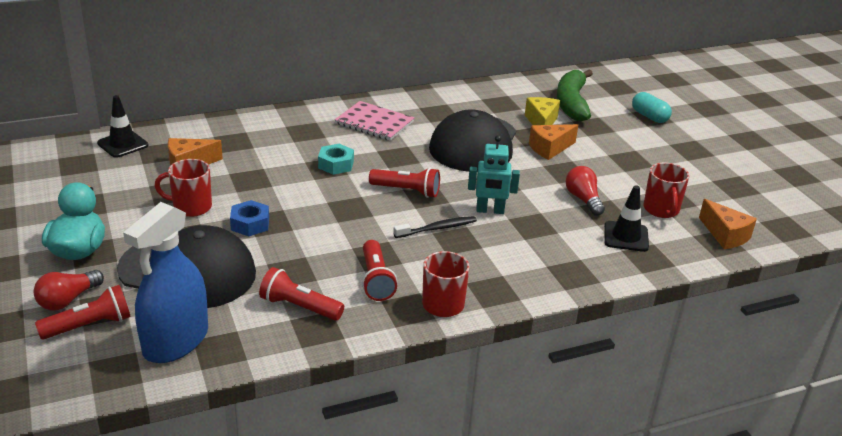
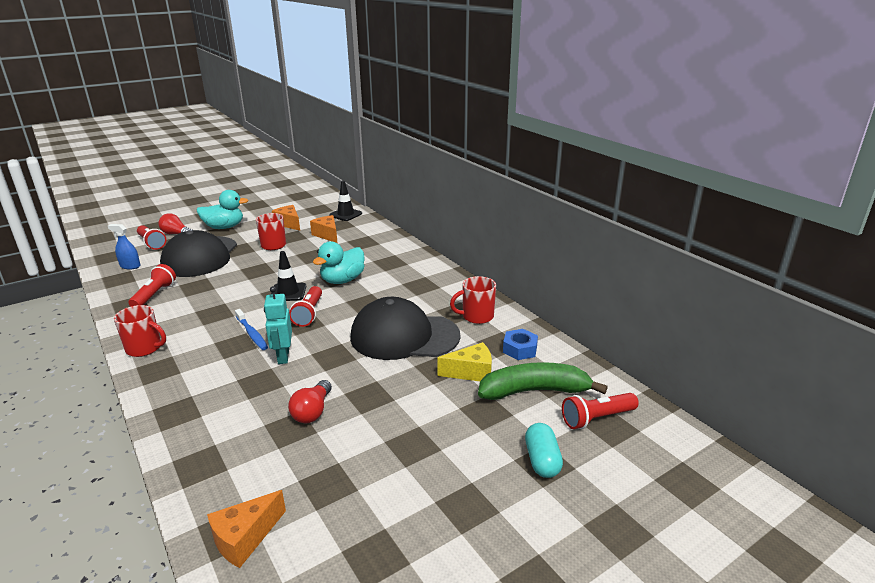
camera: 80 degrees right, 5 degrees down
blue spray bottle [123,202,208,363] -> blue spray bottle [108,224,140,269], size x0.48
blue nut [230,200,269,237] -> blue nut moved to [503,329,538,360]
turquoise nut [318,144,354,175] -> turquoise duck [313,241,365,284]
pink notebook [335,101,415,141] -> none
red flashlight [362,240,397,301] -> red flashlight moved to [562,393,639,429]
black toothbrush [393,216,477,238] -> blue toothbrush [235,309,268,350]
orange cheese [529,124,578,160] -> orange cheese moved to [272,205,300,231]
red light bulb [566,166,605,216] -> red light bulb turned 135 degrees clockwise [288,380,332,423]
black traffic cone [604,185,649,252] -> black traffic cone moved to [270,251,306,301]
turquoise capsule [632,92,672,123] -> turquoise capsule turned 45 degrees counterclockwise [525,423,563,478]
red mug [643,162,689,218] -> red mug moved to [450,276,496,324]

